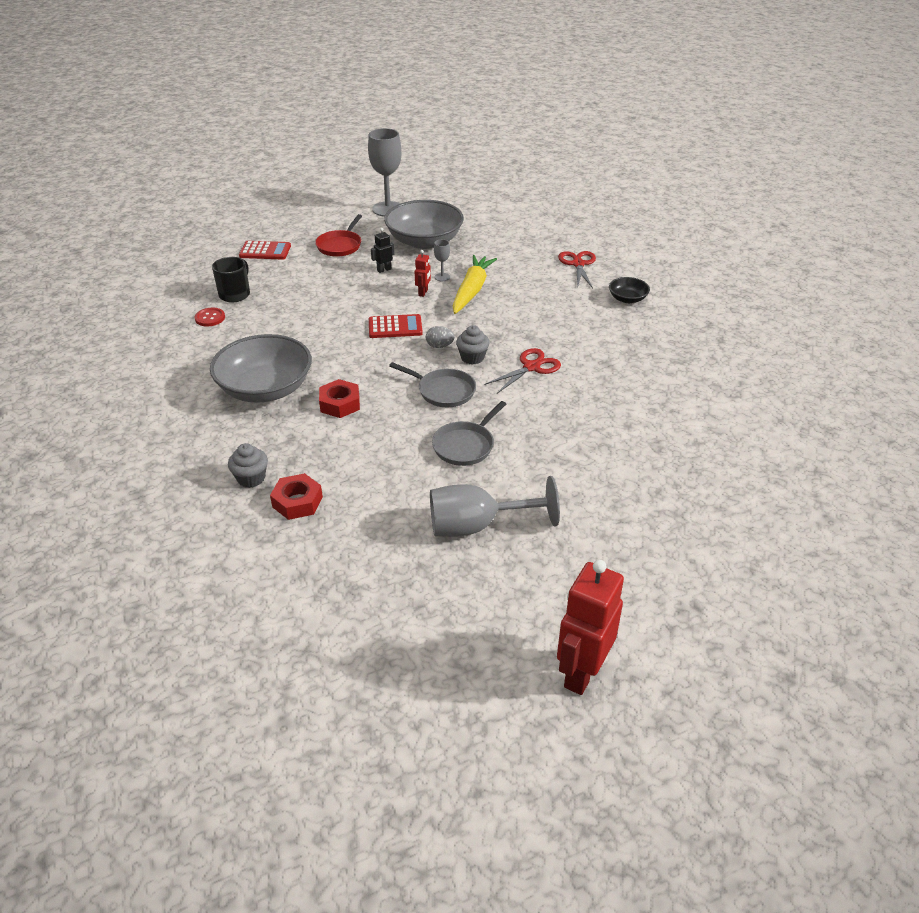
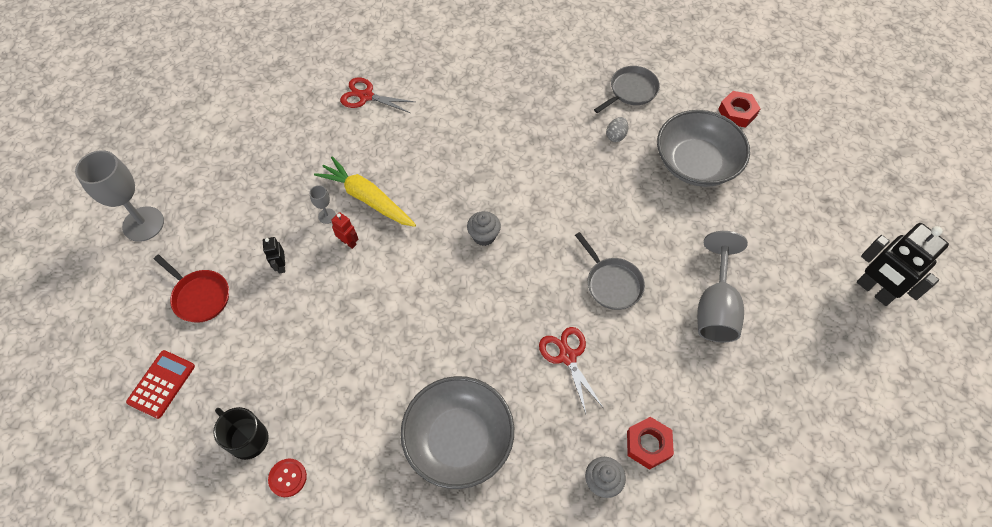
camera: 70 degrees left, 20 degrees up
red nut [319,379,360,418] -> red nut moved to [718,91,761,128]
red calculator [369,314,423,338] -> none
grey bowl [384,200,464,249] -> grey bowl moved to [657,110,750,187]
grey pan [389,362,476,407] -> grey pan moved to [594,66,660,113]
grey egg [426,326,454,348] -> grey egg moved to [606,117,629,142]
red scissors [484,348,561,393] -> red scissors moved to [539,327,604,414]
red robot [557,560,624,695] -> black robot [857,223,949,306]
black bowl [609,277,650,303] -> none

